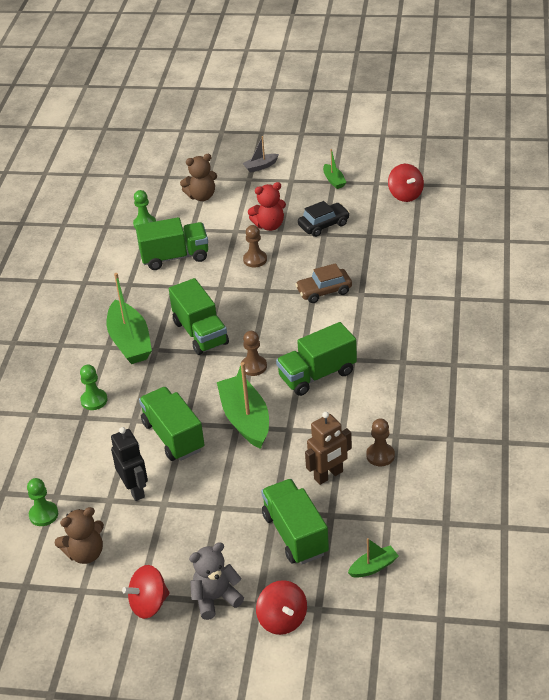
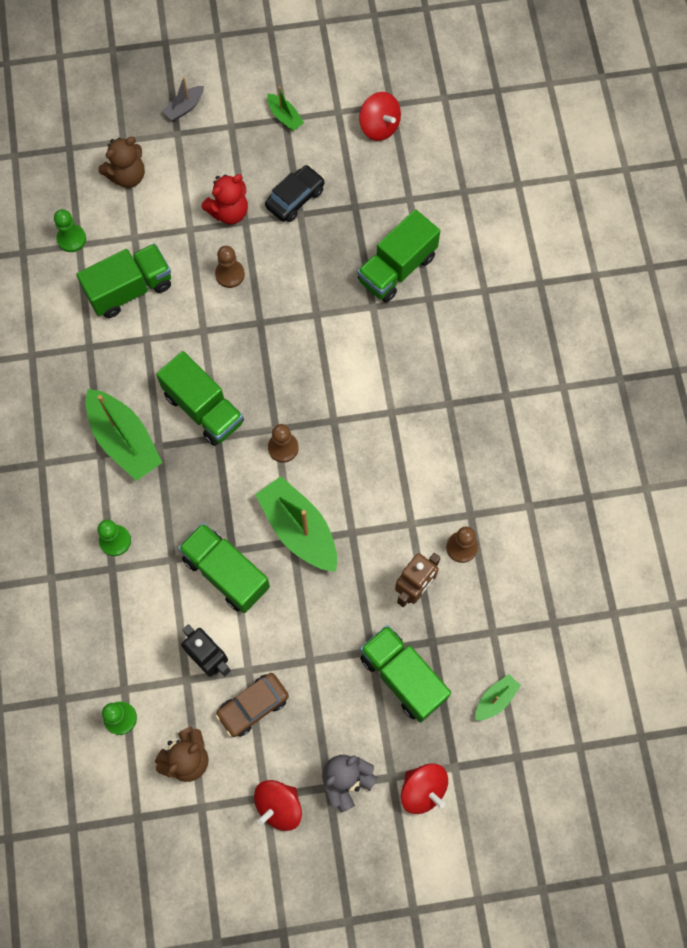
camera: 20 degrees left, 30 degrees up
green truck [276,322,357,396] -> green truck moved to [357,209,440,303]
brown car [295,263,352,303] -> brown car moved to [216,673,289,737]

